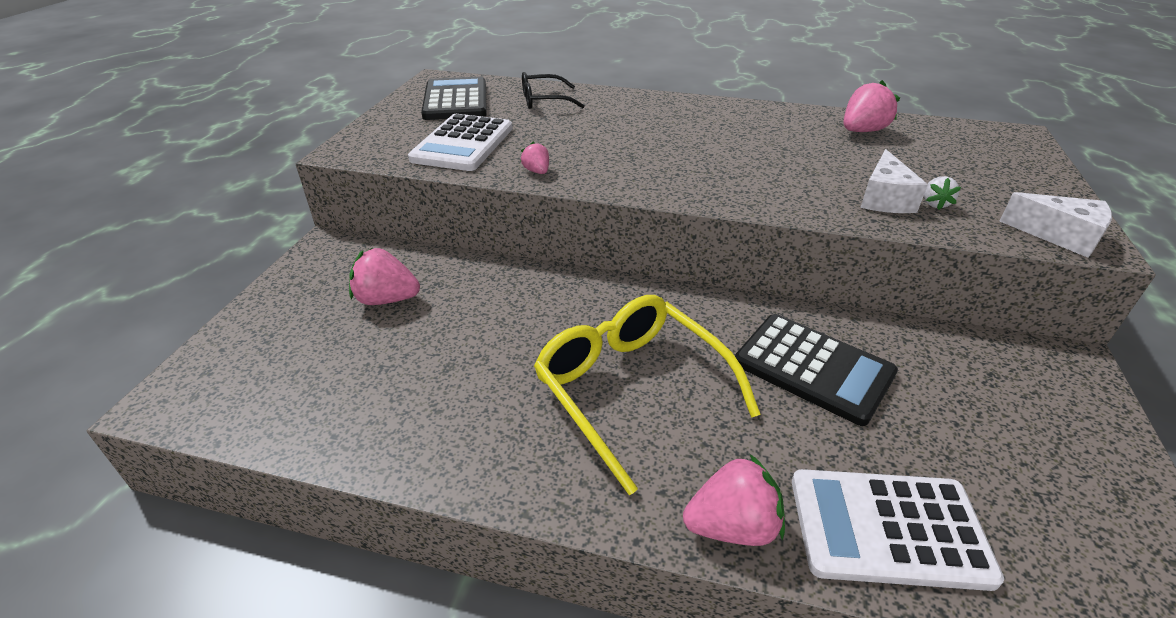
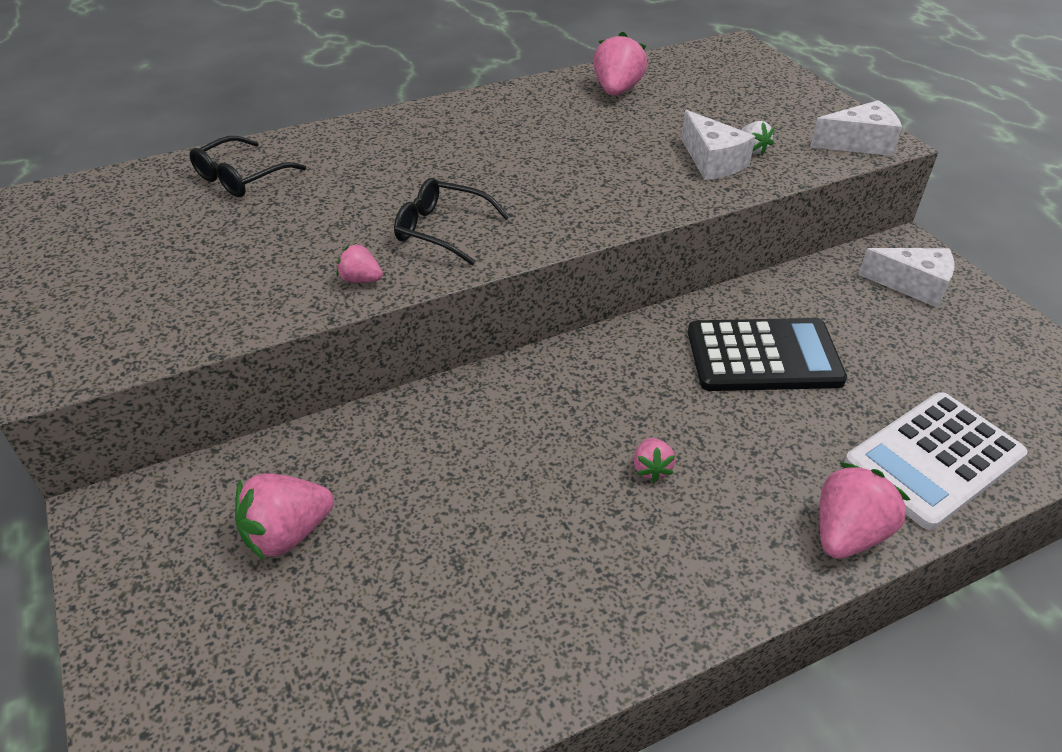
camera: 40 degrees left, 5 degrees up
white calculator [408,114,513,171] -> none
black calculator [421,77,487,120] -> none
yellow glasses [534,295,761,495] -> pink strawberry [633,438,676,482]
none -> black glasses [394,178,510,266]
none -> white cheese [858,248,954,308]

